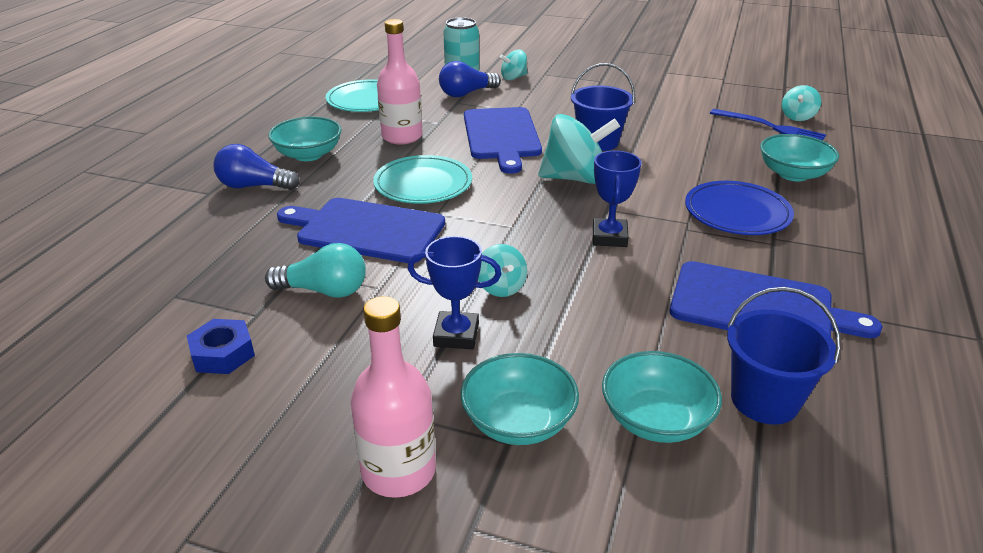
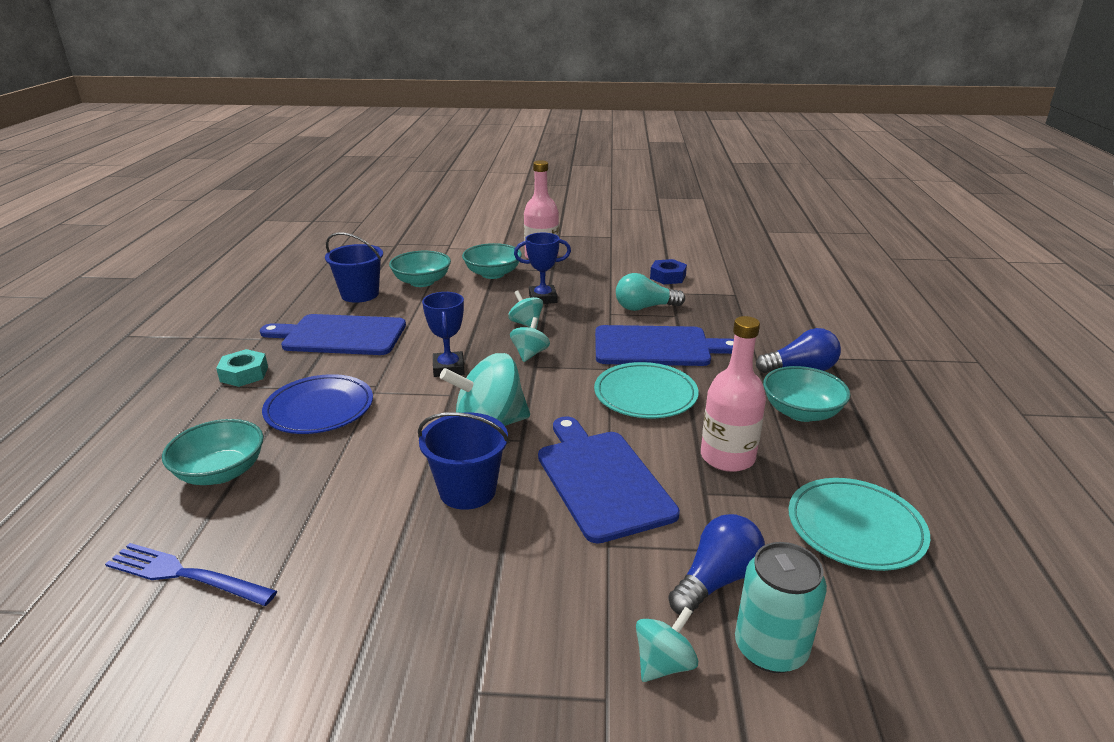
camera: 165 degrees right, 5 degrees down
turquoise spinning top [782,85,821,121] -> turquoise spinning top moved to [510,317,550,362]
none -> turquoise nut [216,349,268,387]

